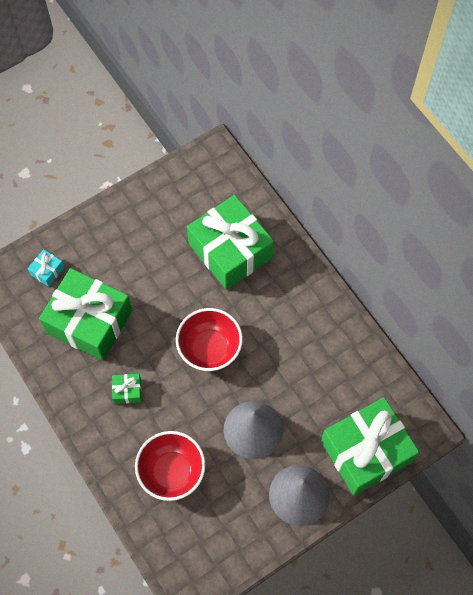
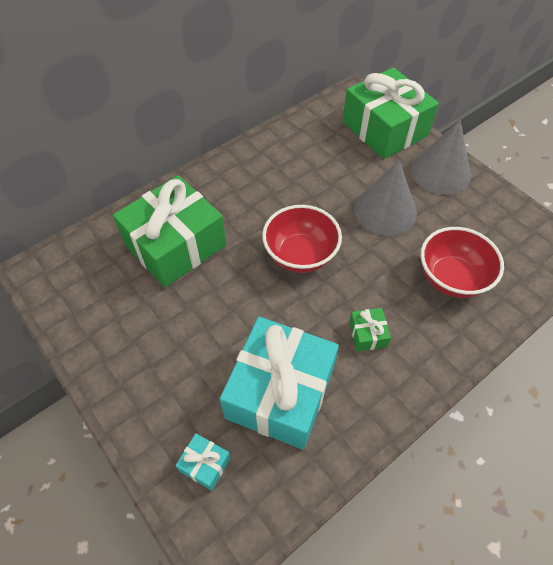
camera: 95 degrees left, 10 degrees down
green gift [39,268,132,361] -> turquoise gift [220,317,339,450]

